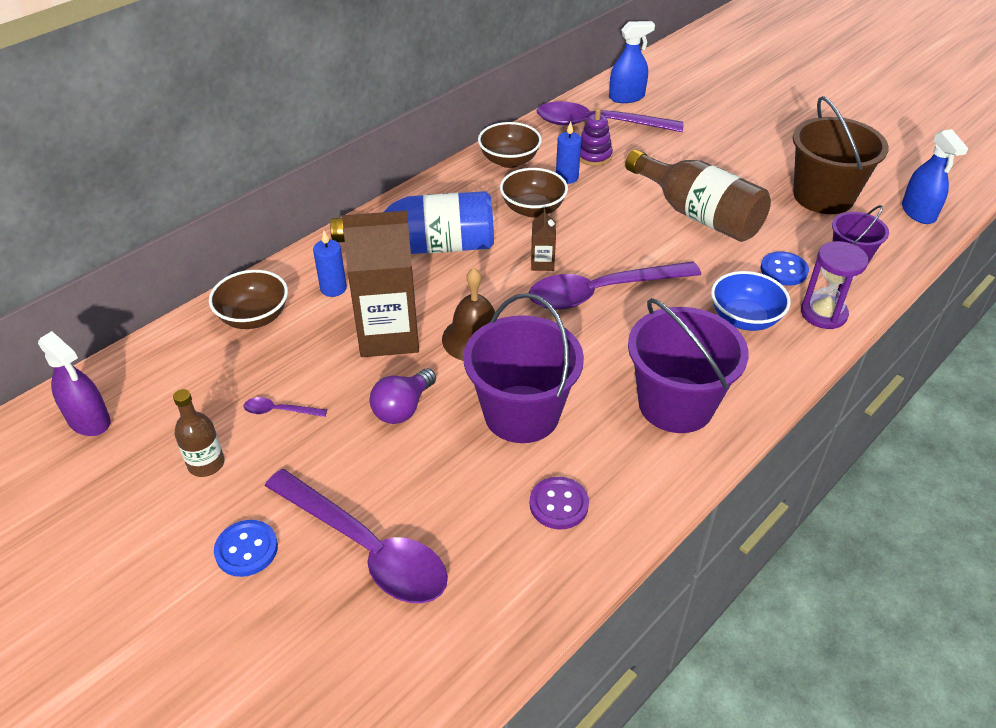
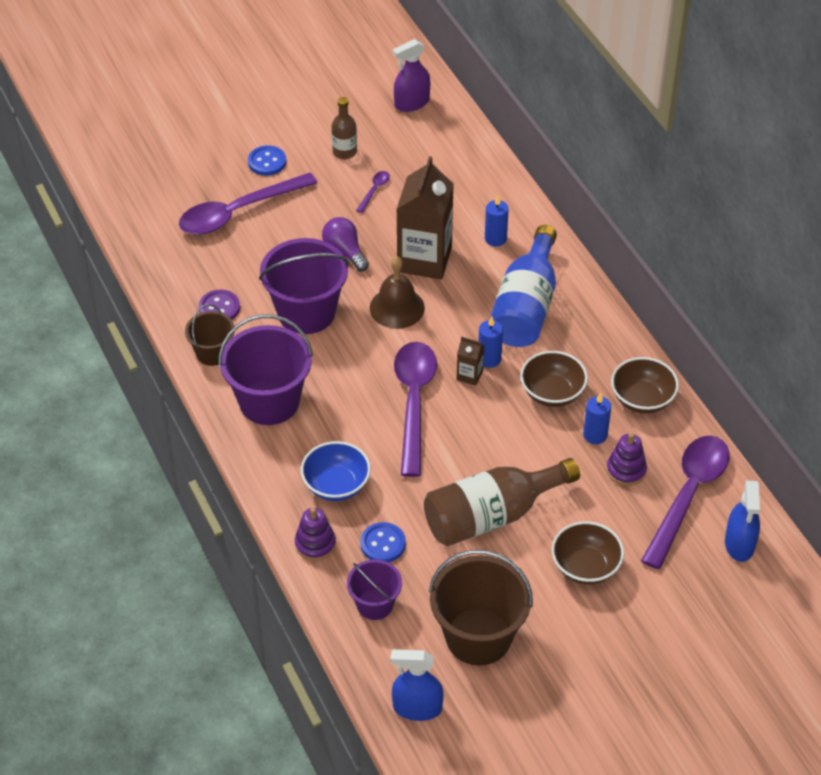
camera: 110 degrees right, 5 degrees up
brown bowl [209,270,288,329] -> brown bowl moved to [552,521,624,585]
purple hourglass [801,241,868,329] -> purple stacking toy [295,508,336,561]
none -> brown bucket [185,304,234,366]
none -> blue candle [478,316,503,368]

